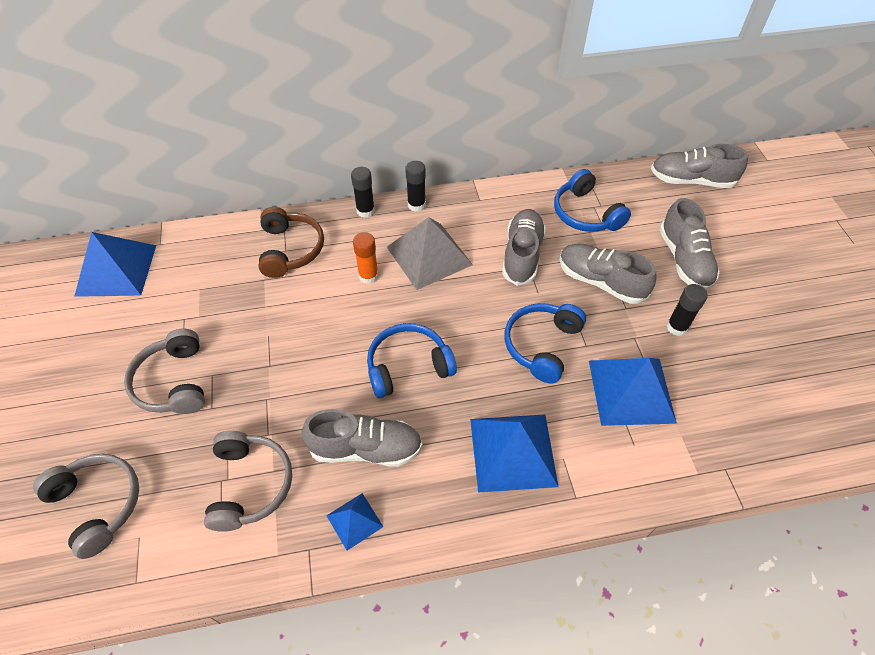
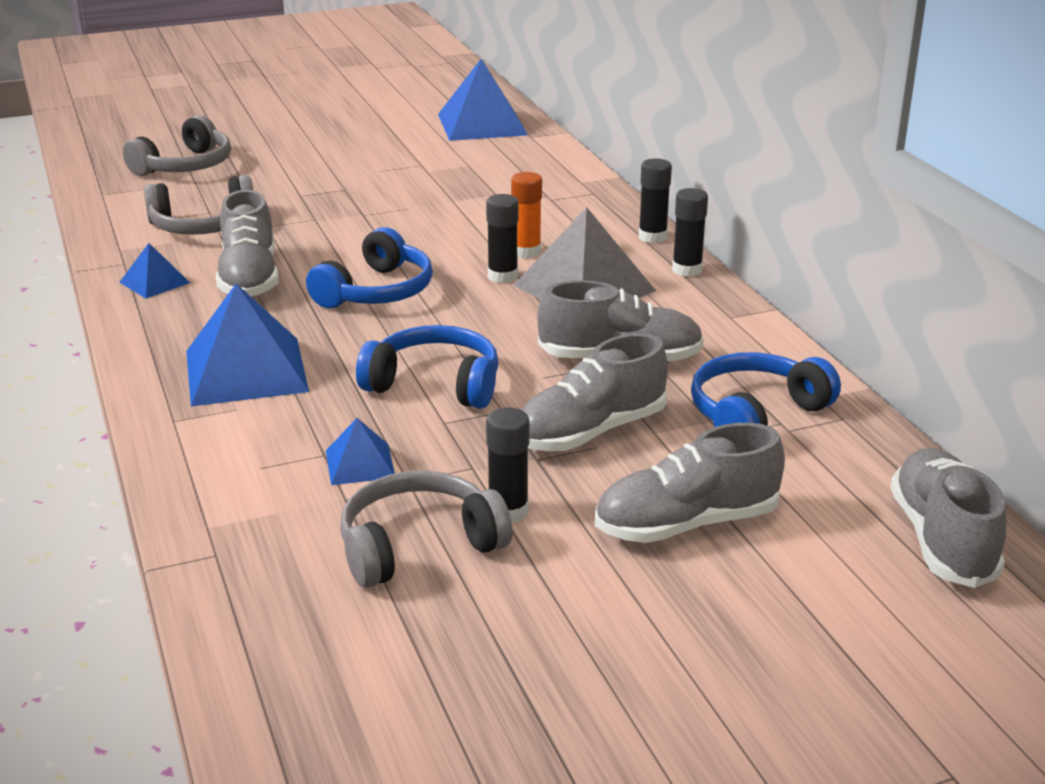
camera: 80 degrees right, 25 degrees down
grey headphones [124,329,205,414] -> grey headphones moved to [340,471,513,588]
brown headphones [259,207,324,278] -> none
blue headphones [367,323,457,398] -> blue headphones turned 60 degrees clockwise [306,227,433,308]
grey shoe [559,243,656,304] -> grey shoe turned 150 degrees counterclockwise [521,333,668,451]
blue pyramid [589,358,677,426] -> blue pyramid [326,418,395,485], size x0.50
none -> black glue stick [486,194,519,283]

